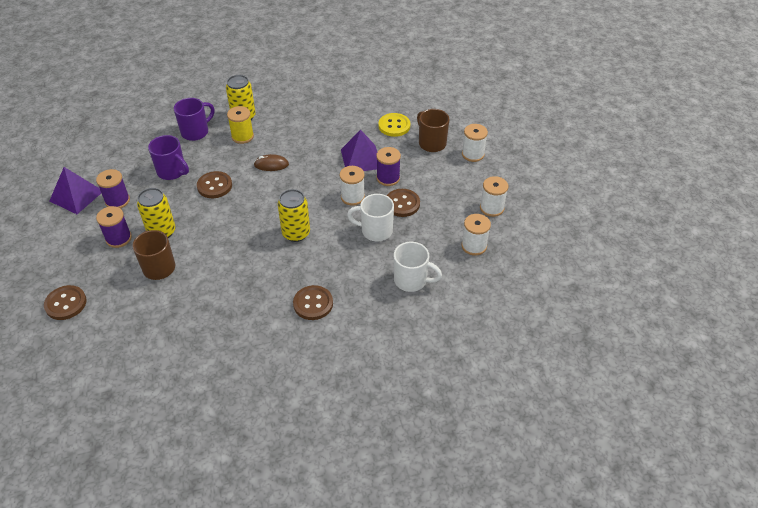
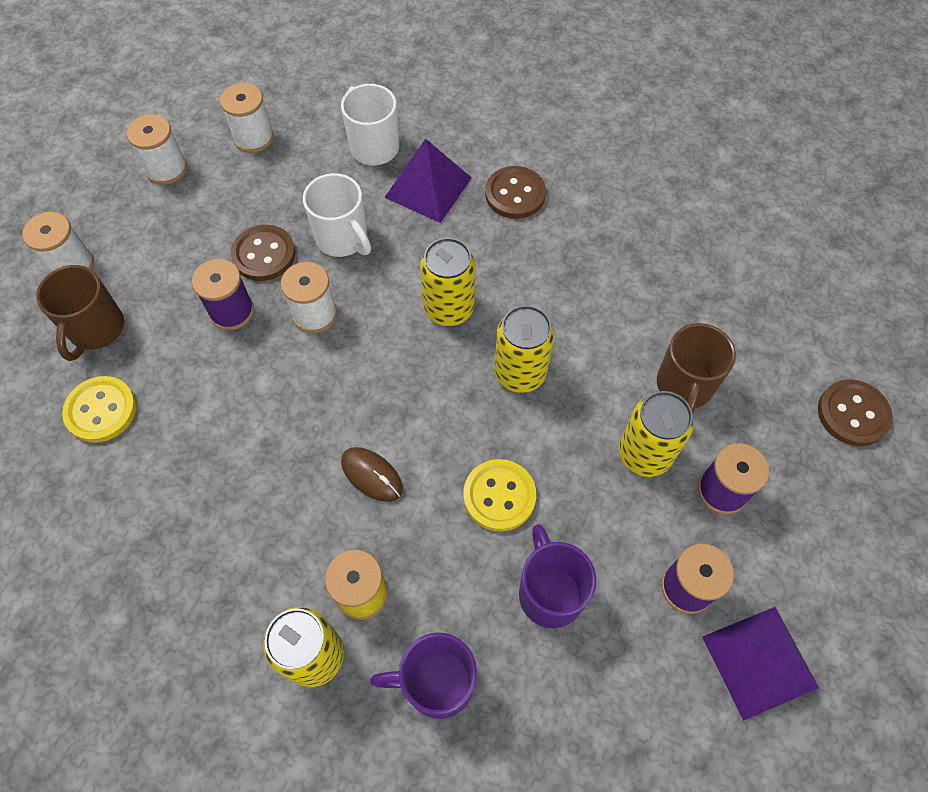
camera: 140 degrees left, 15 degrees up
brown button [197,171,232,198] -> yellow button [463,459,536,532]
purple pyramid [341,130,377,171] -> purple pyramid moved to [384,139,472,223]
none -> yellow can [494,305,554,393]

